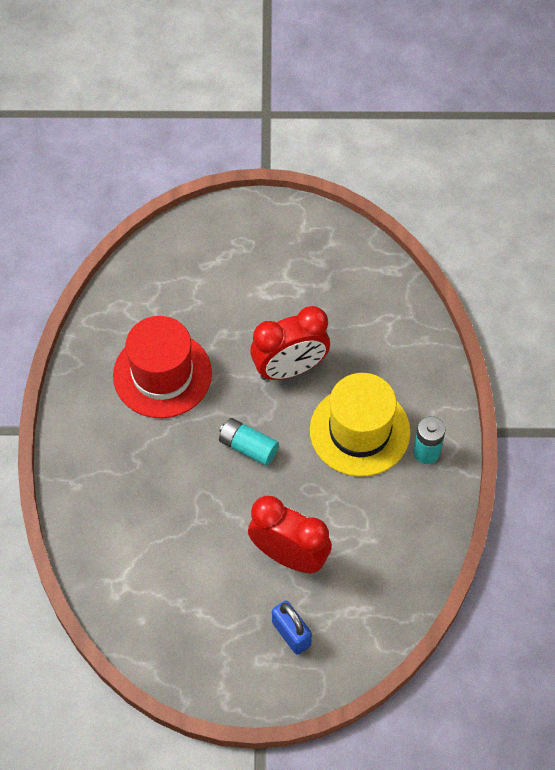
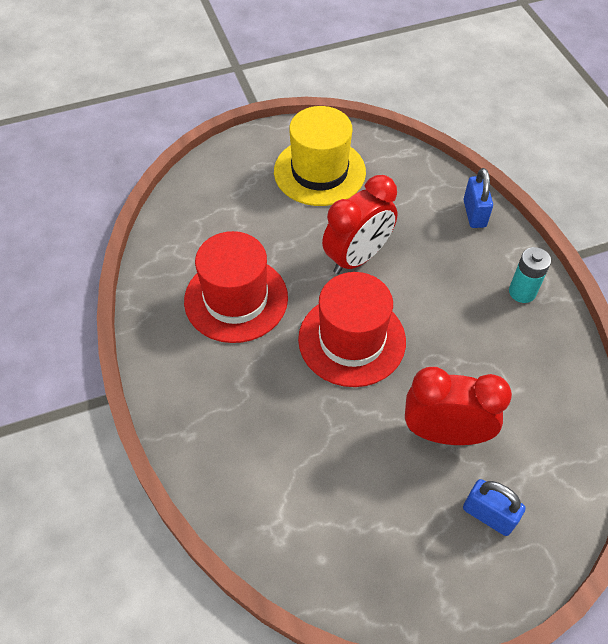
camera: 20 degrees left, 5 degrees down
turquoise battery [219,418,279,466] -> red hat [298,272,406,387]
yellow hat [310,373,411,477] -> yellow hat moved to [274,106,366,206]
none -> blue padlock [463,168,493,228]

